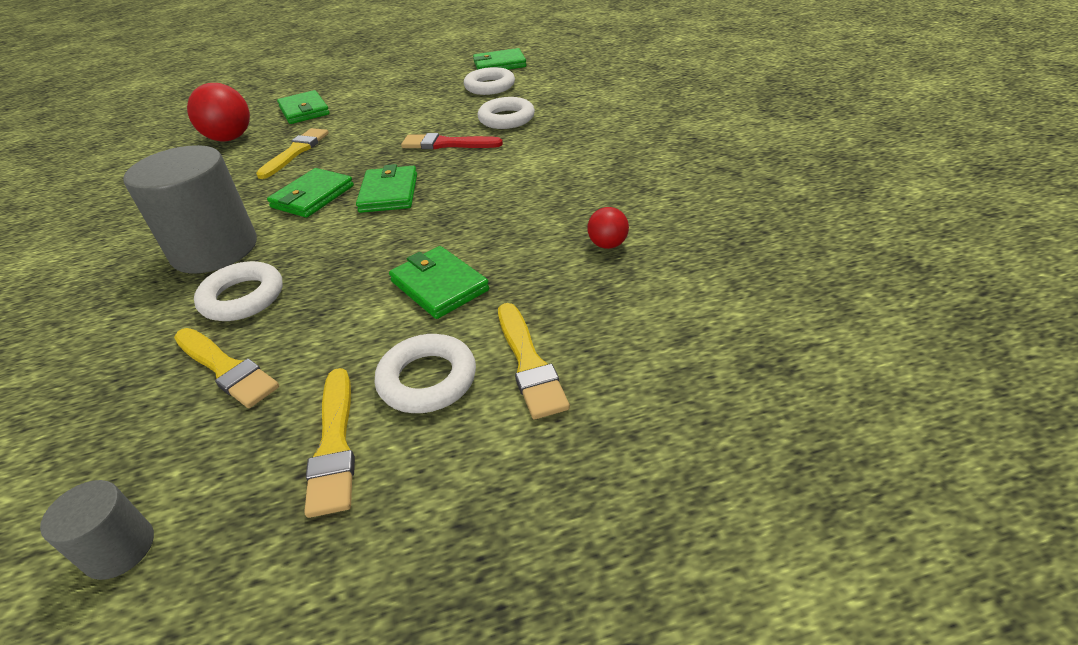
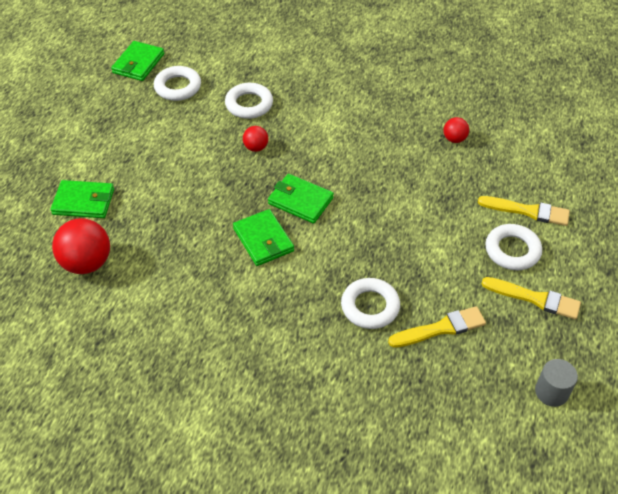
camera: 60 degrees left, 10 degrees up
grey cylinder [123,145,257,273] -> none
yellow brush [256,128,329,179] -> none
green wallet [389,246,489,319] -> none
red brush [401,133,503,150] -> red ball [243,126,268,152]

